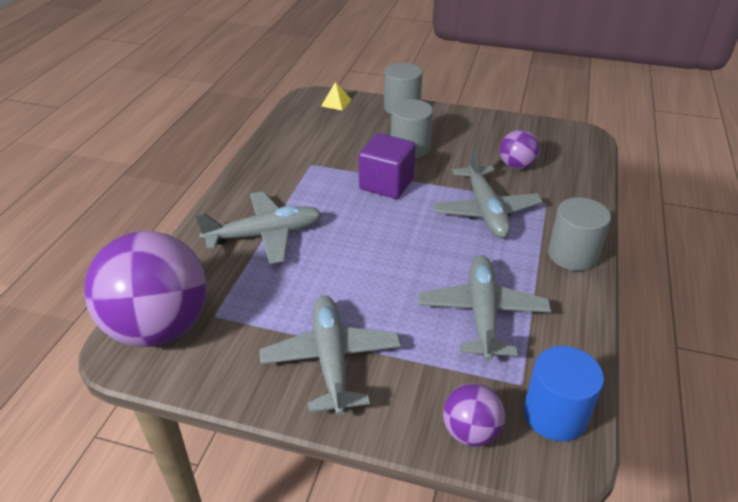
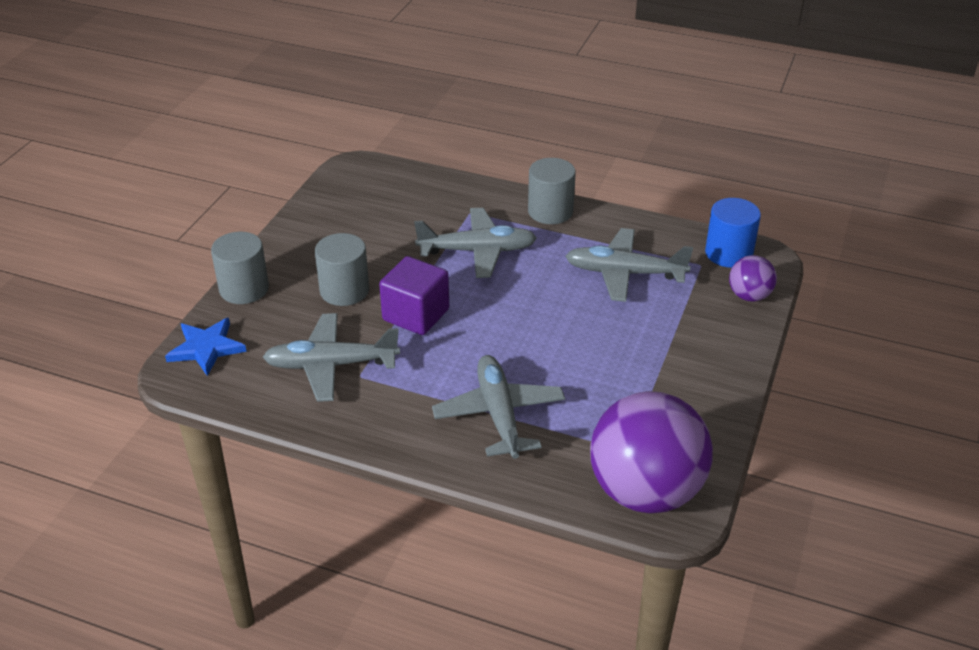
camera: 85 degrees left, 0 degrees up
grey plane [260,296,401,416] -> grey plane moved to [263,313,400,402]
yellow pyramid [321,82,351,111] -> blue star [165,318,247,376]
purple ball [500,130,540,169] -> none

